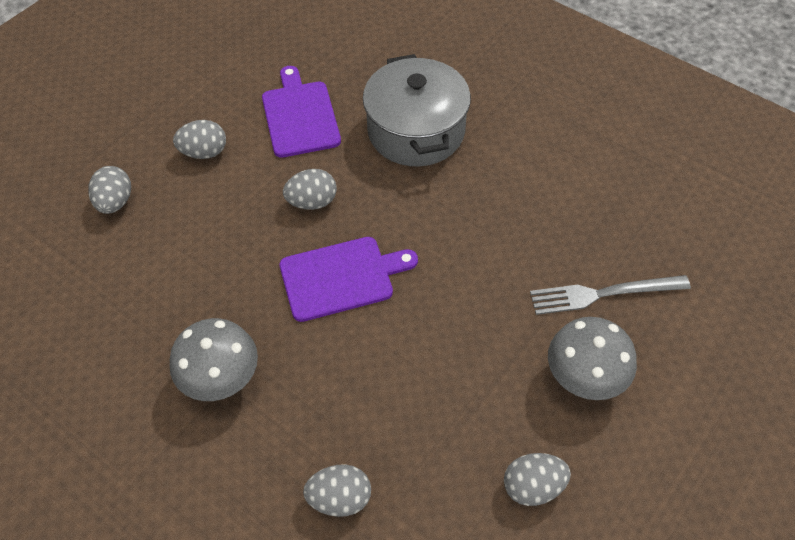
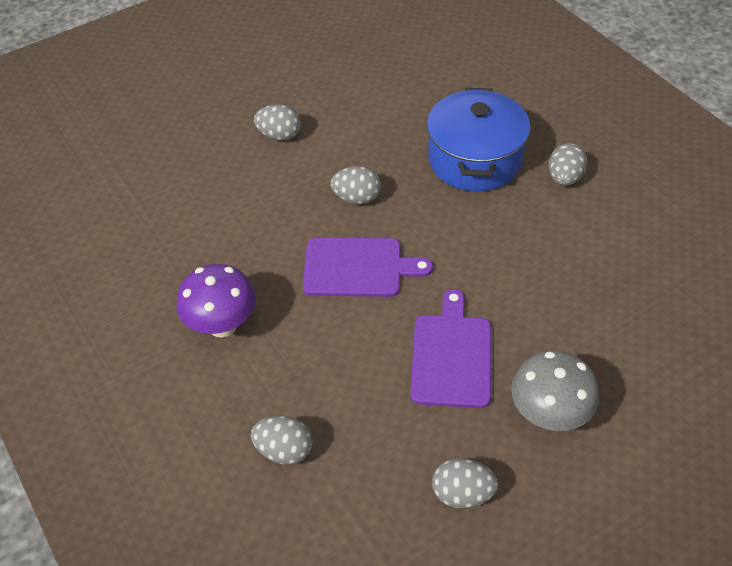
camera: 20 degrees right, 5 degrees down
grey egg [88,166,131,214] -> grey egg moved to [549,143,587,186]
grey mushroom [170,318,258,401] -> purple mushroom [177,264,256,337]
purple cutting board [262,66,341,158] -> purple cutting board moved to [410,289,491,408]
grey pot [363,54,471,166] -> blue pot [427,88,531,191]
grey fork [530,275,691,315] -> none

